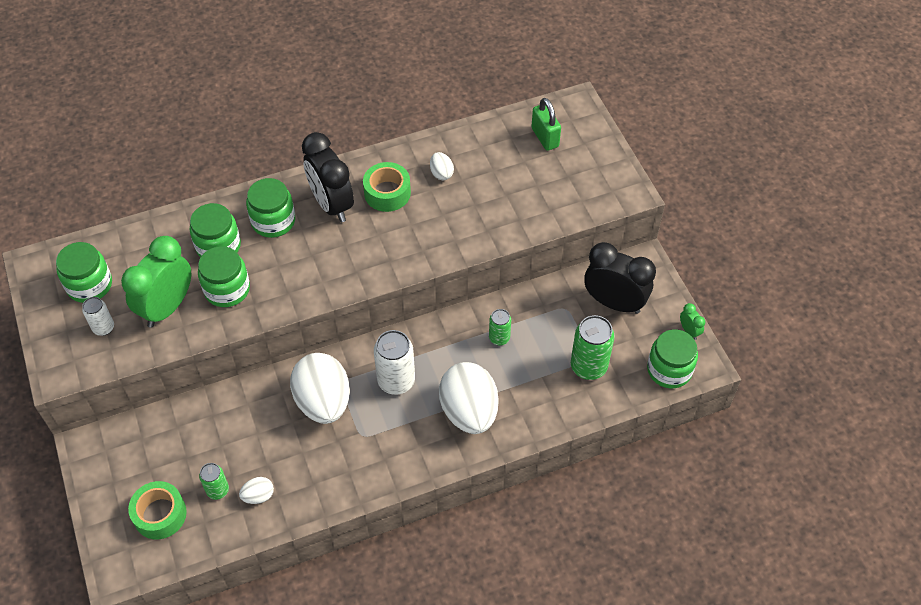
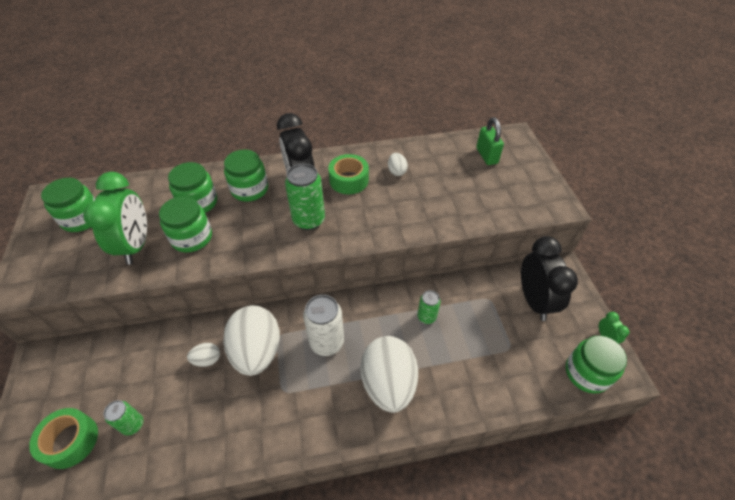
camera: 10 degrees right, 5 degrees down
white can [82,297,114,336] -> none
green clock [121,236,191,328] -> green clock turned 135 degrees clockwise [83,172,147,265]
white egg [239,477,274,504] -> white egg moved to [187,343,220,367]
green can [571,315,615,380] -> green can moved to [285,163,325,230]
black clock [584,242,656,314] -> black clock turned 45 degrees clockwise [521,236,578,321]

